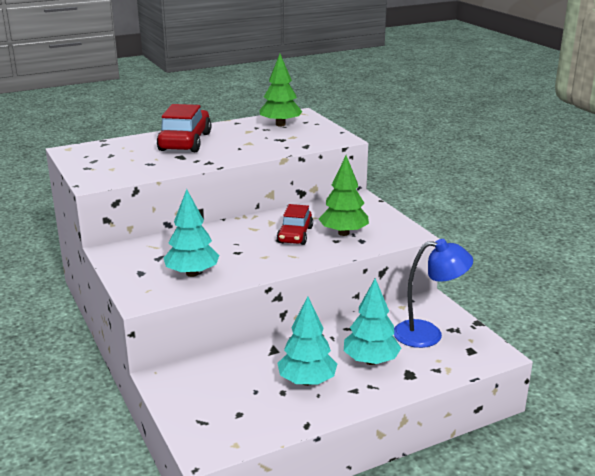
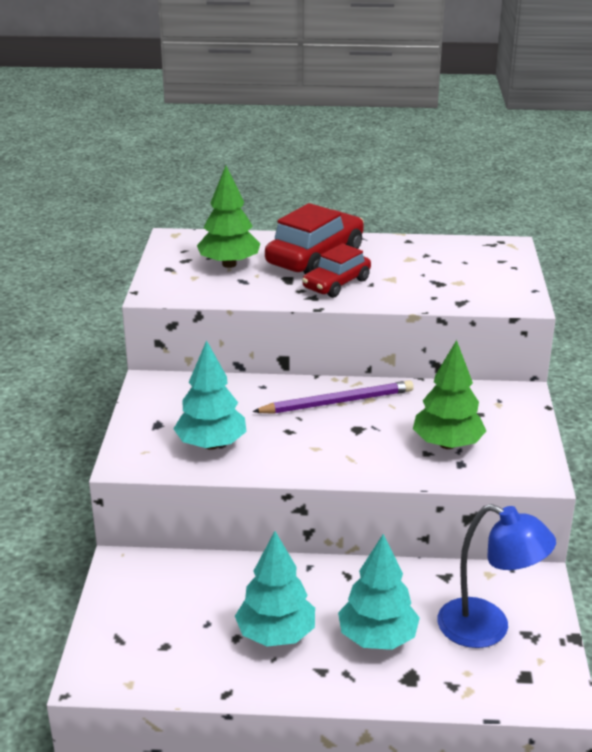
camera: 30 degrees right, 5 degrees up
green tree [259,54,303,126] -> green tree moved to [197,166,260,268]
red car [277,204,313,245] -> red car moved to [302,244,371,298]
none -> purple pencil [252,380,414,414]

